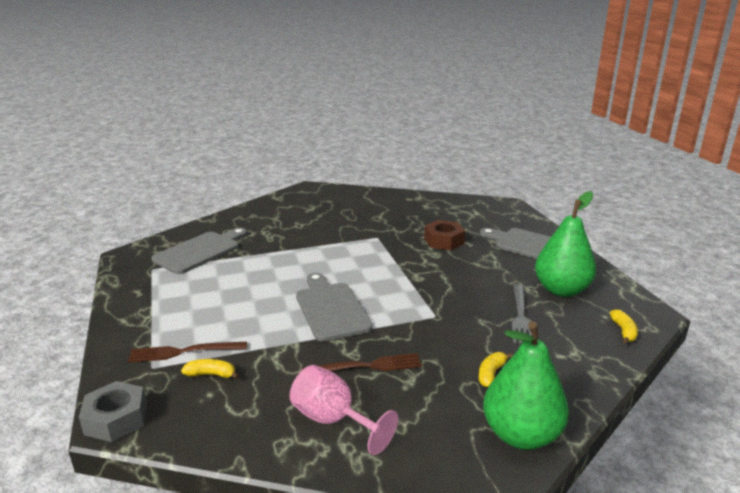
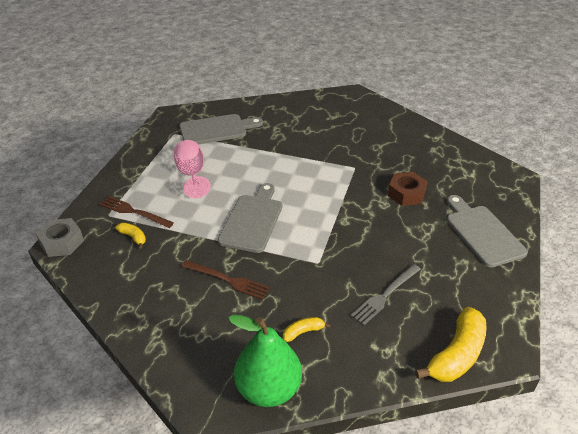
camera: 35 degrees right, 15 degrees up
pink goblet [290,365,398,455] -> pink goblet moved to [174,140,211,198]
green pear [535,191,596,297] -> none
yellow banana [610,309,638,344] -> yellow banana [415,307,487,382], size x2.05

